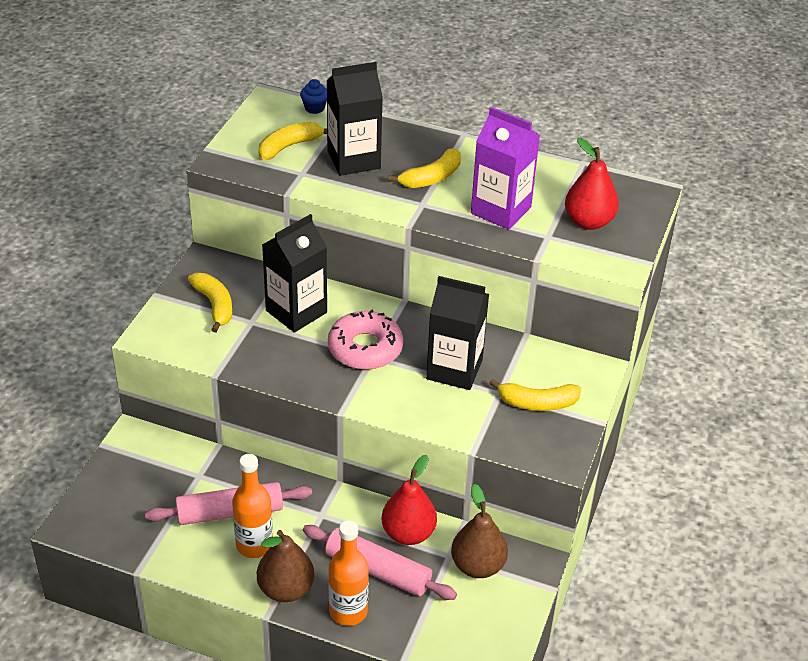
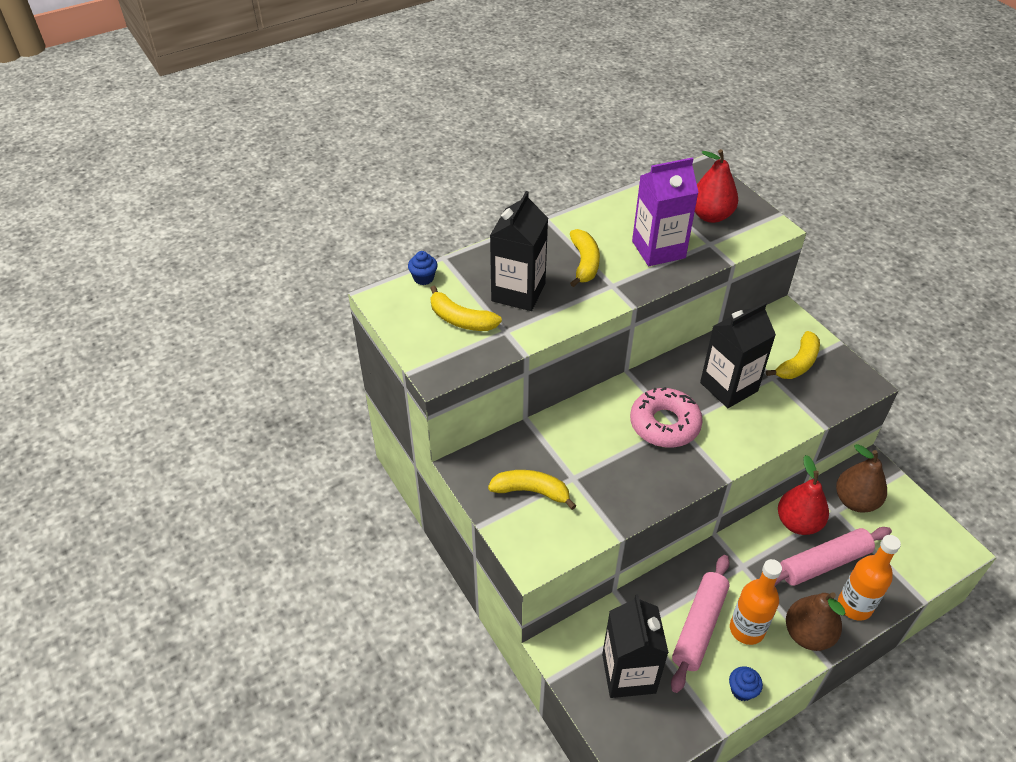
camera: 50 degrees left, 5 degrees up
yellow banana [258,122,327,160] -> yellow banana turned 60 degrees counterclockwise [430,285,502,331]
black carton [262,214,327,333] -> black carton moved to [602,594,669,698]
none -> blue cupcake [729,666,763,701]

